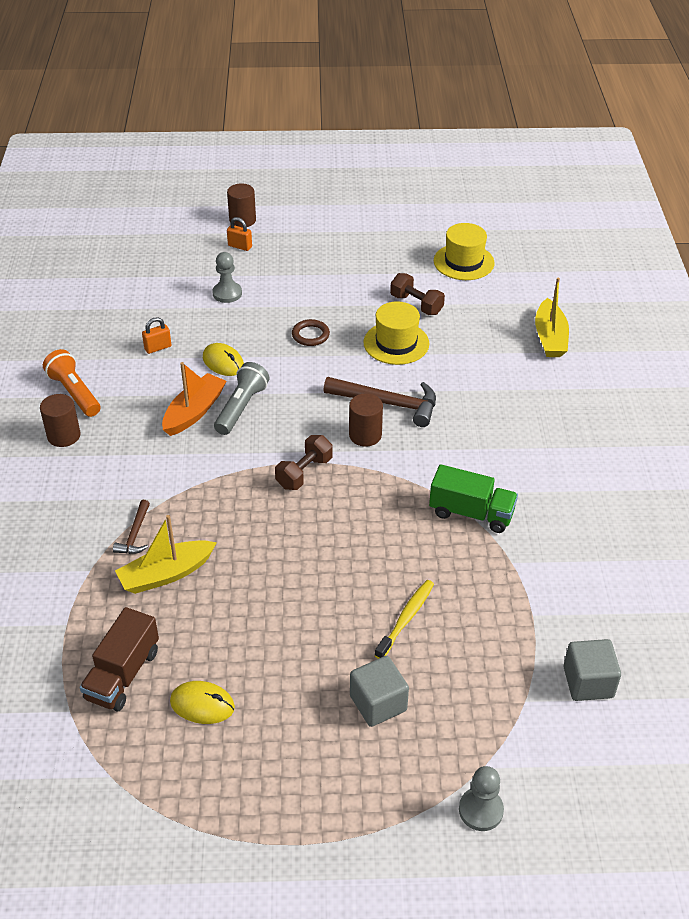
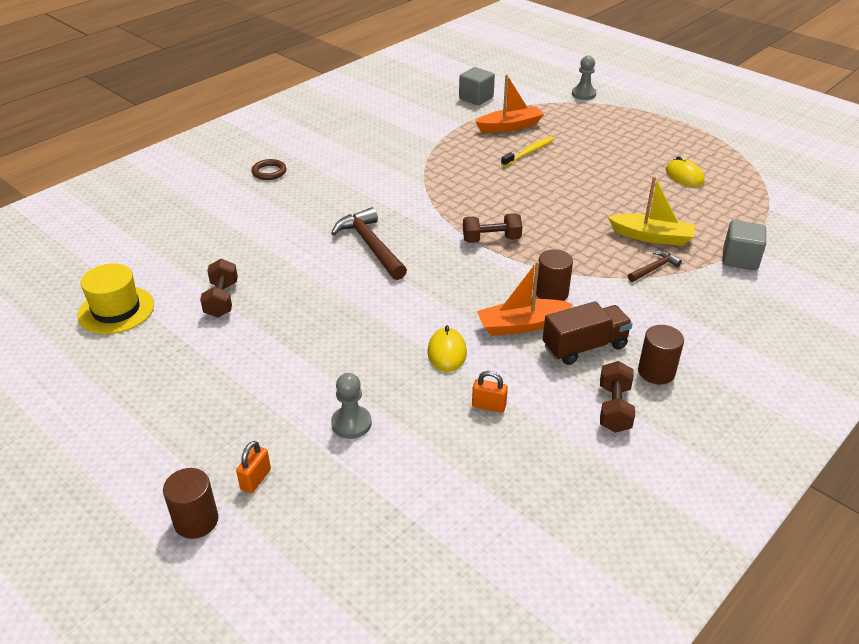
camera: 135 degrees left, 5 degrees down
orange flashlight [43,349,100,417] -> brown dumbbell [600,361,635,433]
brown truck [80,607,159,711] -> brown truck moved to [543,301,633,365]
grey flashlight [214,362,269,435] -> none
orange padlock [227,217,252,251] -> orange padlock turned 45 degrees clockwise [236,441,271,493]
brown ring [292,319,330,346] -> brown ring moved to [252,159,286,180]
brown cylinder [349,393,383,447] -> brown cylinder moved to [536,249,573,301]
grey cube [350,656,409,727] -> grey cube moved to [723,220,766,270]
yellow hat [363,301,430,365] -> none
yellow toothbrush [374,580,434,659] -> yellow toothbrush turned 150 degrees clockwise [501,136,554,167]
green truck [429,464,518,533] -> none
yellow boat [535,278,569,357] -> none
none -> orange boat [475,74,544,133]

